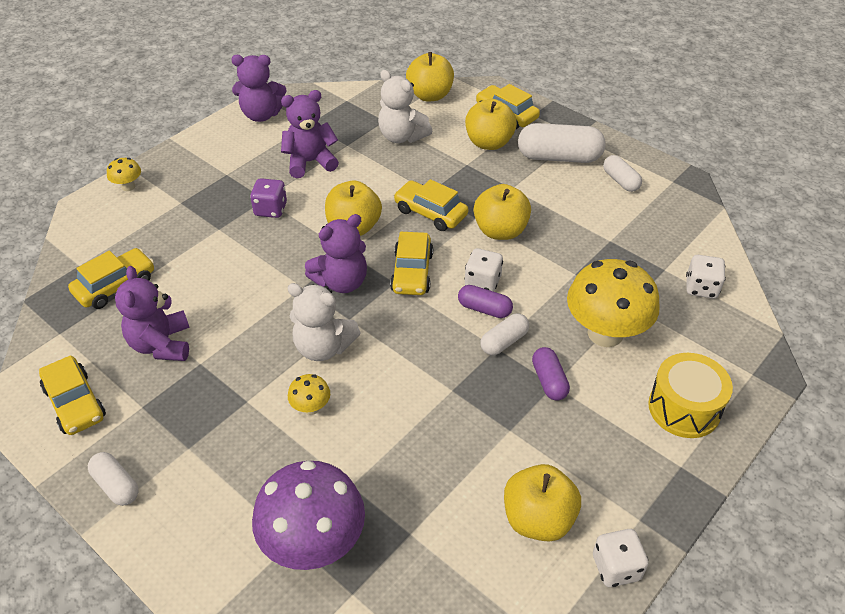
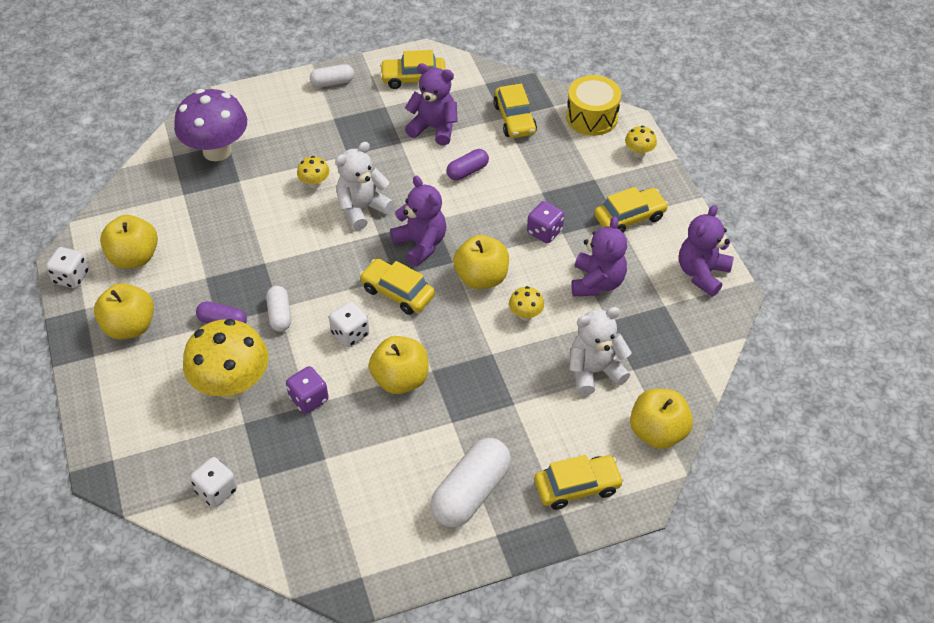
camera: 120 degrees right, 5 degrees up
purple teddy bear [305,214,367,293] -> purple teddy bear turned 150 degrees clockwise [390,176,447,266]
yellow car [394,179,468,231] -> yellow car moved to [594,187,669,233]
purple capsule [458,285,513,318] -> purple capsule moved to [446,149,489,180]
yellow apple [465,99,517,150] -> yellow apple moved to [94,283,154,340]
white capsule [603,155,642,192] -> none
yellow drum [648,353,733,438] -> yellow drum moved to [566,75,621,136]
none -> purple dice [286,366,329,414]
none -> yellow mushroom [509,286,544,321]

